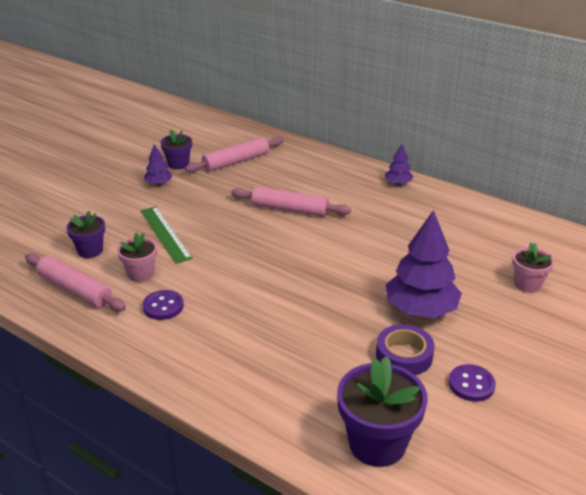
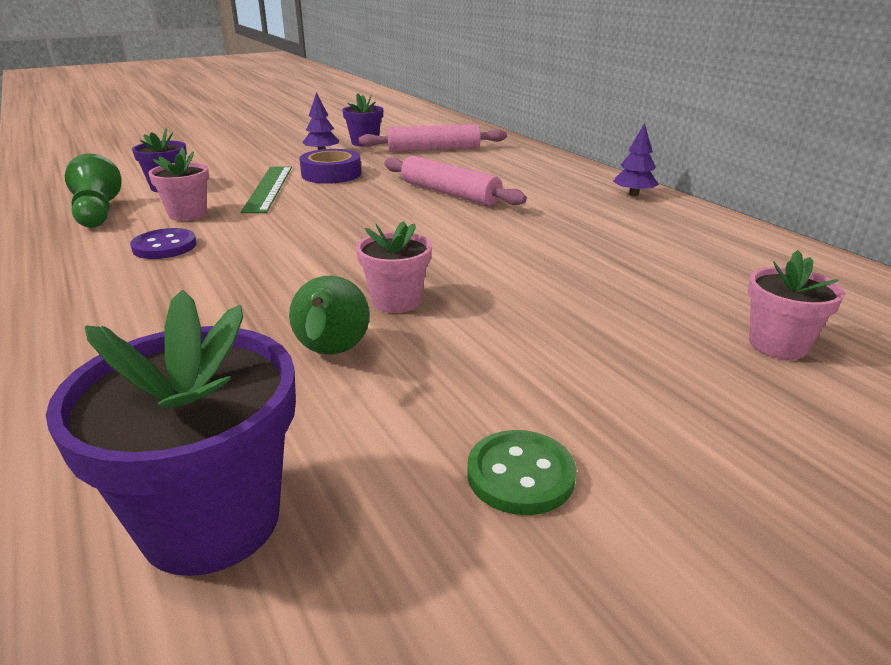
camera: 25 degrees right, 5 degrees down
pink rolling pin [25,253,126,311] -> green pawn [65,154,121,228]
purple tape [376,324,435,375] -> purple tape moved to [299,149,361,184]
purple tree [386,210,462,318] -> none
purple button [449,364,496,402] -> green button [467,430,577,515]
none -> green pear [289,276,370,355]
none -> pink flower pot [356,221,432,313]

